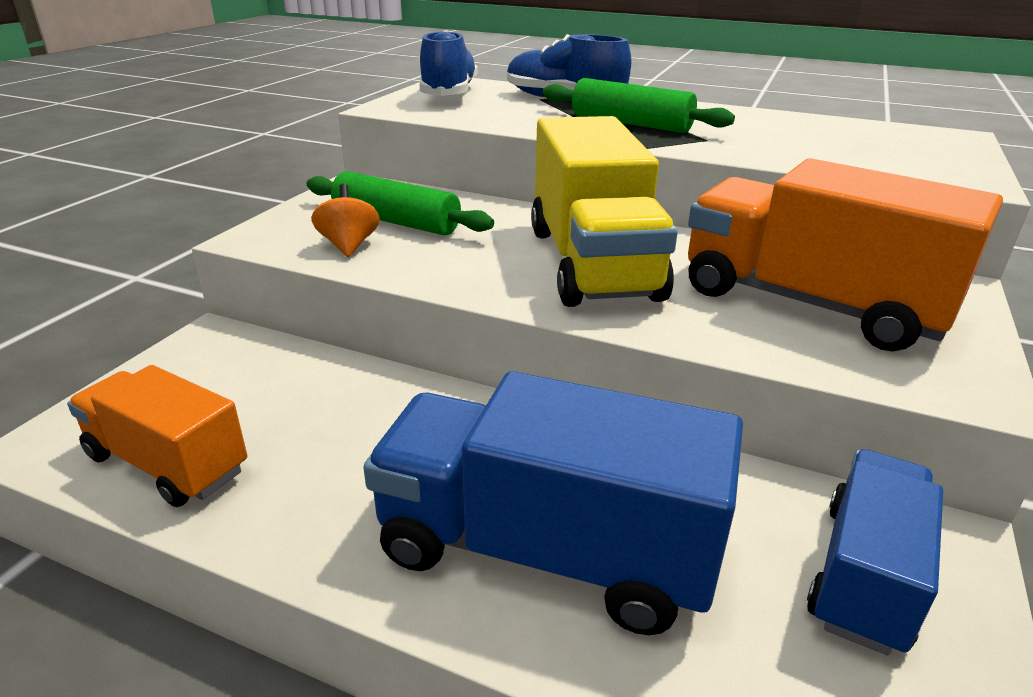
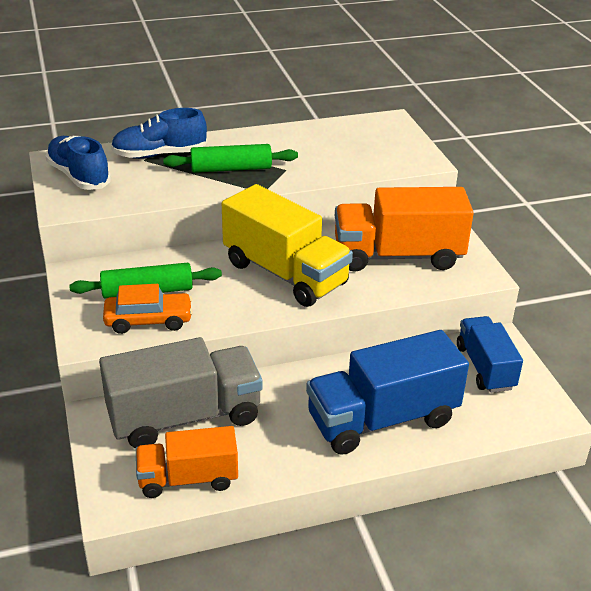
camera: 40 degrees left, 5 degrees up
orange spinning top [311,184,380,257] -> orange car [103,284,193,334]
none -> grey truck [99,337,263,449]

